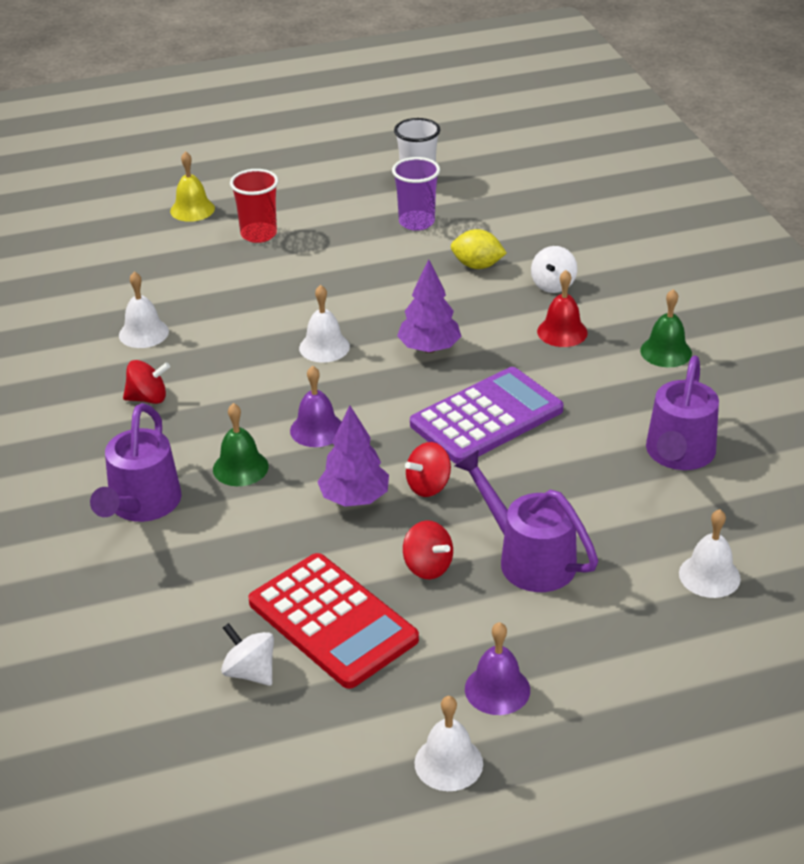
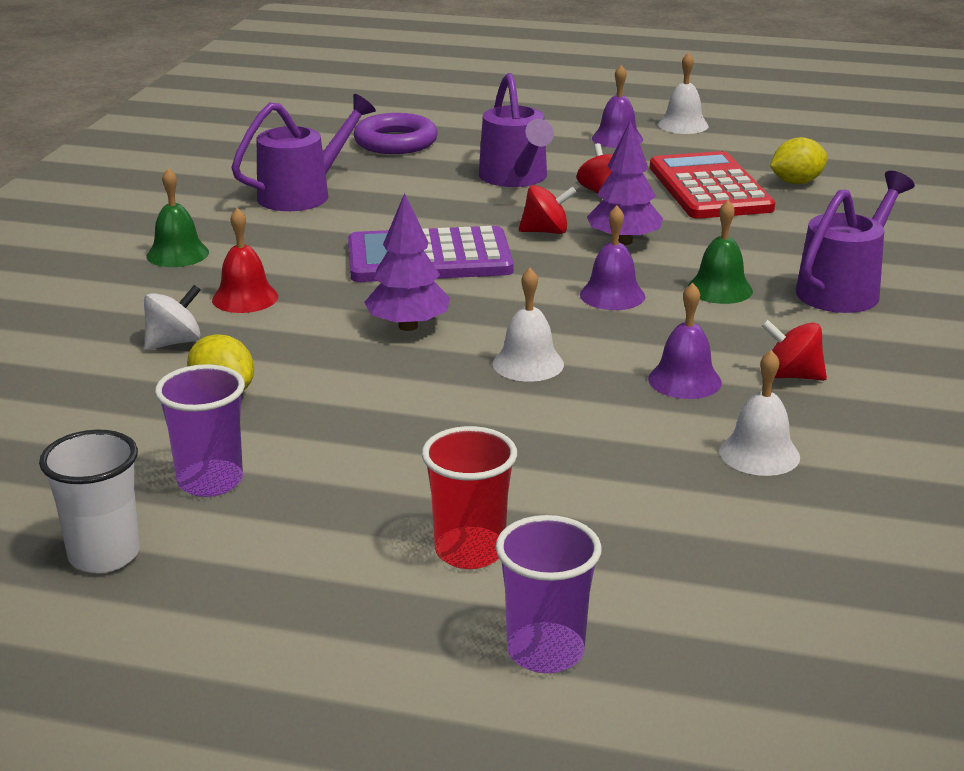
camera: 150 degrees left, 10 degrees down
yellow bell [170,151,215,222] -> purple cup [496,515,602,673]
white spinning top [221,623,274,686] -> yellow lemon [770,137,827,184]
white bell [679,509,741,598] -> purple ring [354,113,438,154]
none -> purple bell [648,283,722,399]

